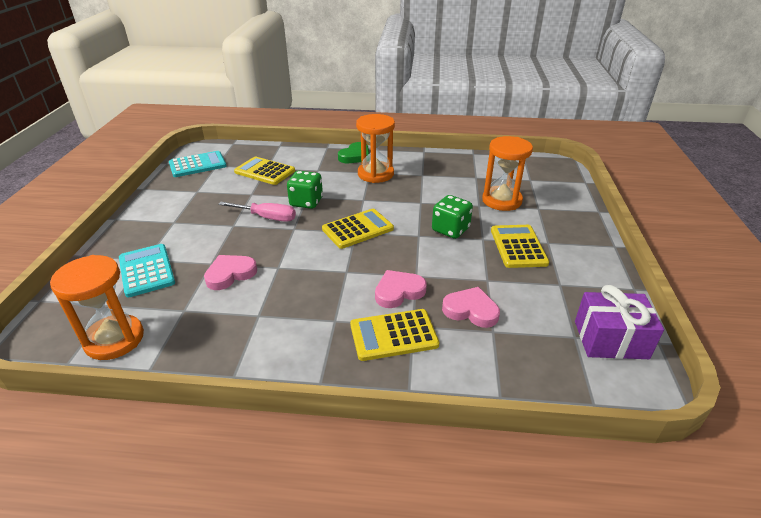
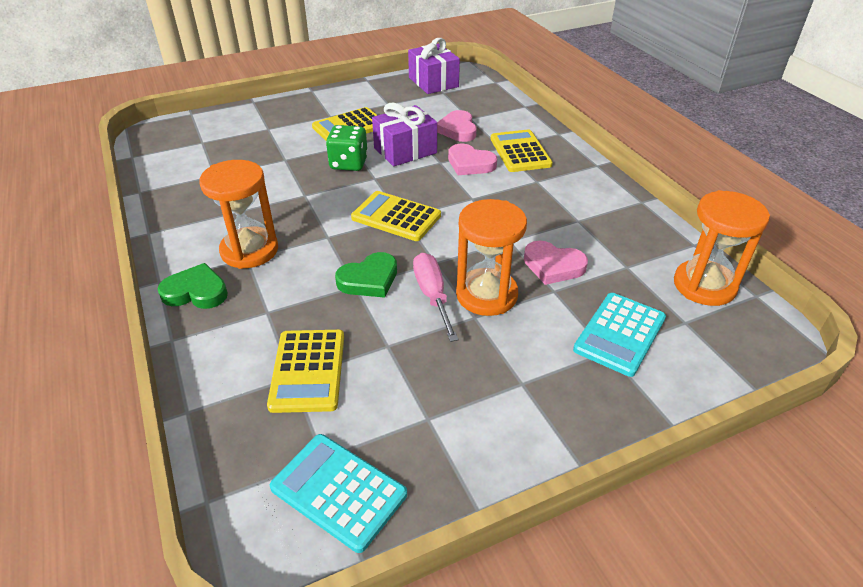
camera: 120 degrees left, 5 degrees up
green dice [287,171,323,209] -> green heart [335,252,397,298]
yellow calculator [350,309,439,361] -> yellow calculator turned 150 degrees counterclockwise [491,129,553,172]
orange hourglass [482,136,533,211] -> orange hourglass moved to [456,199,527,316]
none -> purple gift [372,103,437,166]

